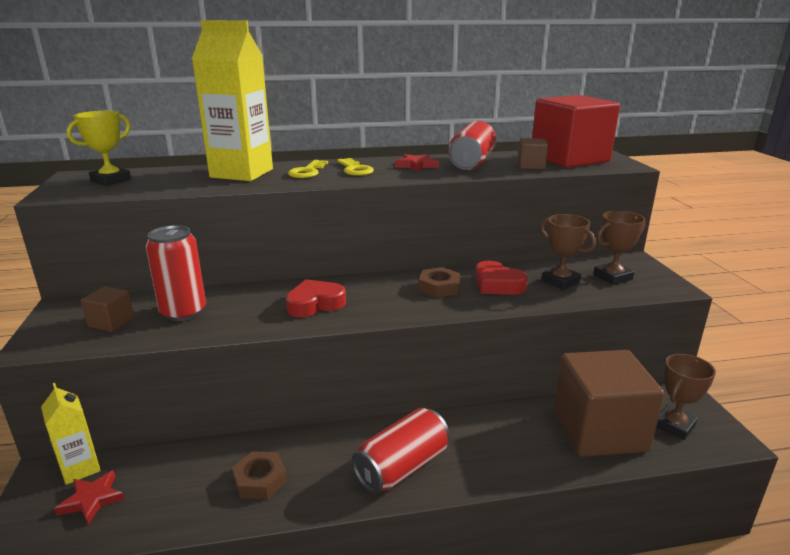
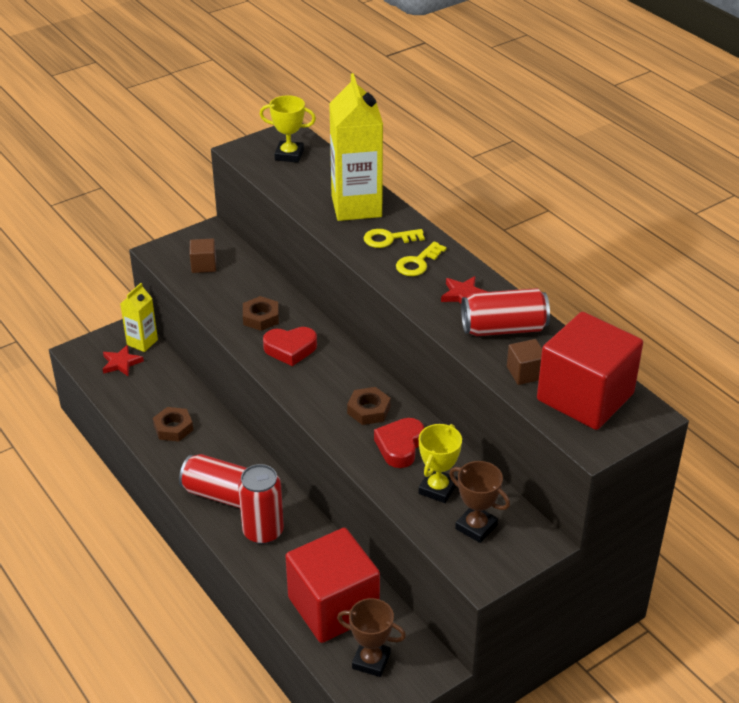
camera: 65 degrees right, 15 degrees up
red can [145,225,206,321] -> red can moved to [238,464,284,544]
red heart [286,279,346,318] -> red heart turned 135 degrees clockwise [263,327,317,366]
brown trophy [540,214,596,290] -> yellow trophy [418,424,462,503]
brown cube [553,350,665,457] -> red cube [285,528,380,643]
none -> brown nut [243,296,279,331]

